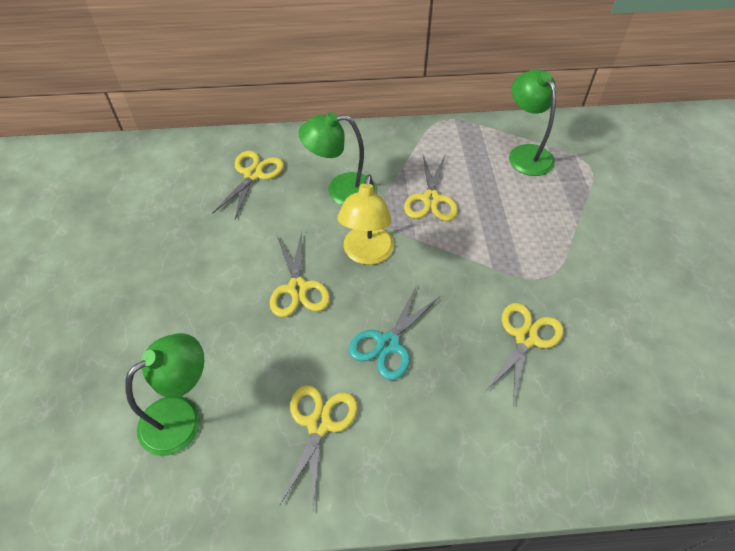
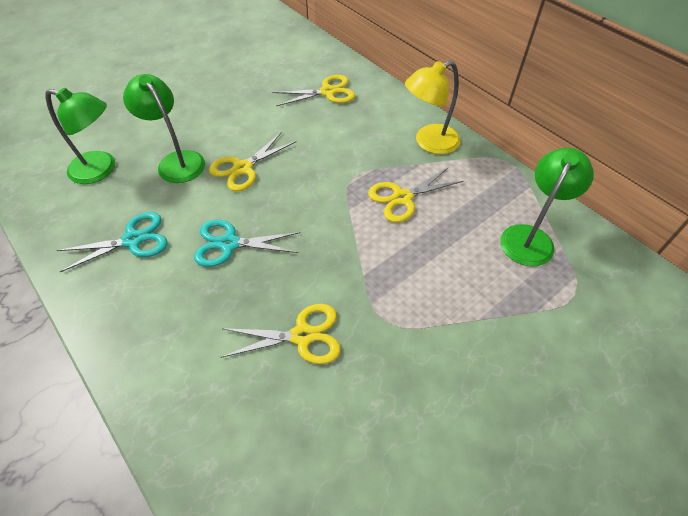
camera: 55 degrees right, 0 degrees up
yellow scissors [280,385,358,508] -> turquoise scissors [57,212,168,272]
green lamp [298,112,375,205] -> green lamp moved to [123,74,205,183]
yellow lamp [337,174,394,265] -> yellow lamp moved to [405,60,461,154]

